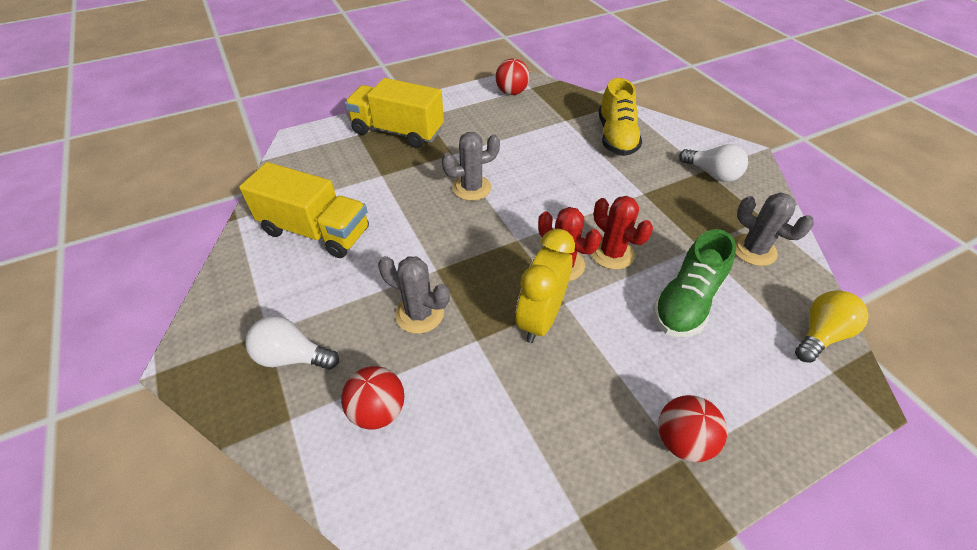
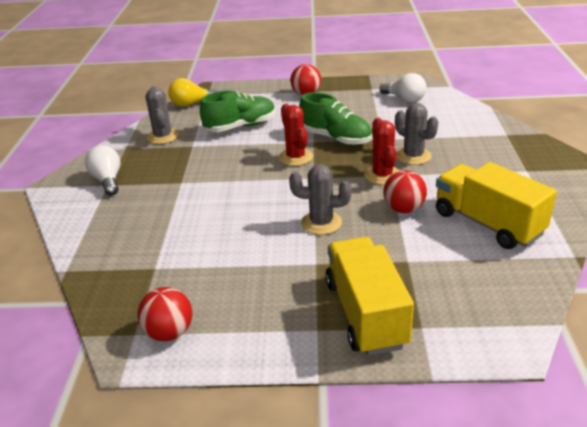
camera: 150 degrees left, 15 degrees down
white light bulb [245,316,339,370] -> white light bulb moved to [379,73,427,103]
red ball [341,366,404,429] -> red ball moved to [383,170,427,213]
yellow truck [345,78,444,148] -> yellow truck turned 150 degrees counterclockwise [325,237,414,356]
yellow clock [516,229,575,343] -> green shoe [299,92,372,145]
red cactus [591,196,653,269] -> red cactus moved to [364,118,399,185]
yellow shoe [599,78,642,156] -> none

